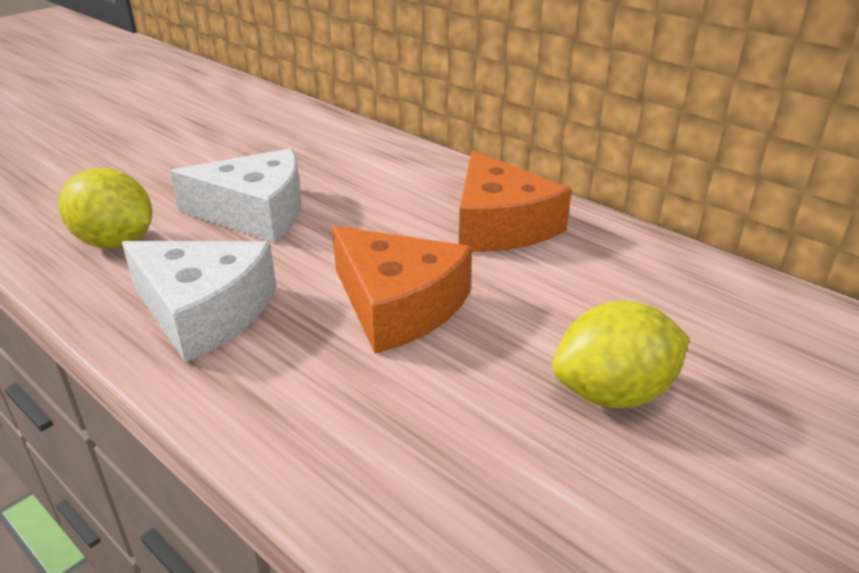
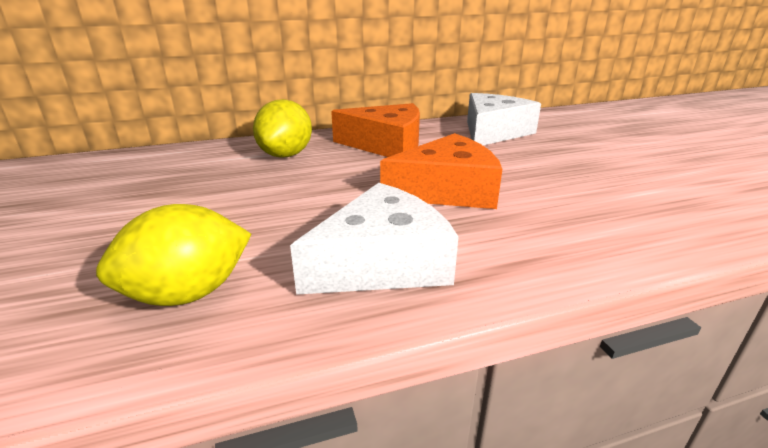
camera: 60 degrees left, 5 degrees down
white cheese [170,148,301,243] -> white cheese moved to [467,93,541,145]
yellow lemon [552,301,689,408] -> yellow lemon moved to [253,99,312,158]

